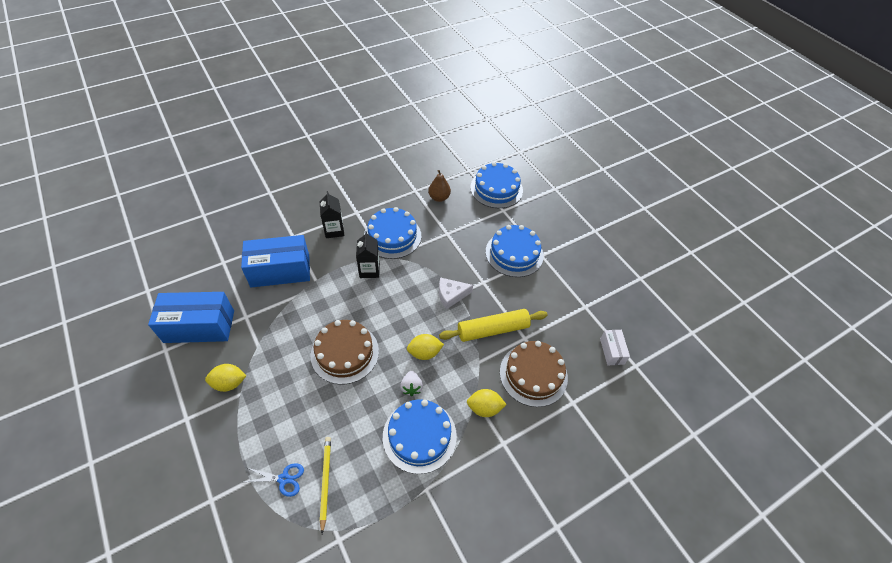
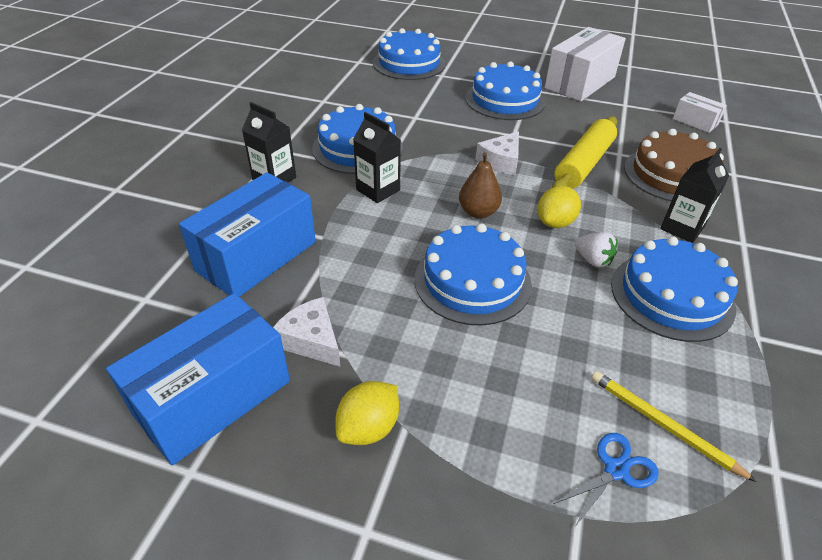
camera: 40 degrees left, 10 degrees down
brown cake [311,320,379,384] -> blue cake [415,223,532,326]
brown pear [428,170,451,202] -> brown pear moved to [459,152,502,218]
yellow lemon [467,389,507,417] -> black carton [660,148,729,243]
none -> white cheese [273,297,340,366]
none -> white box [545,27,626,101]

